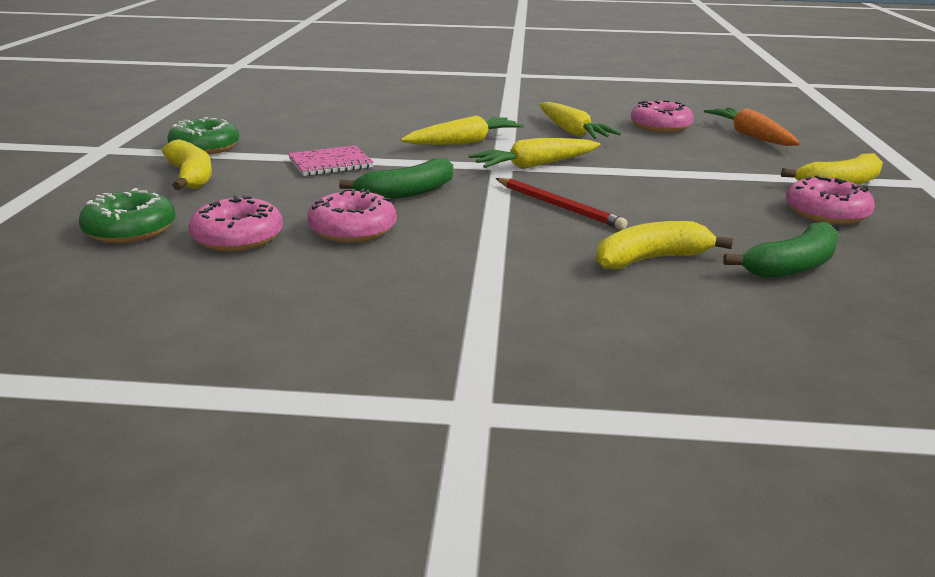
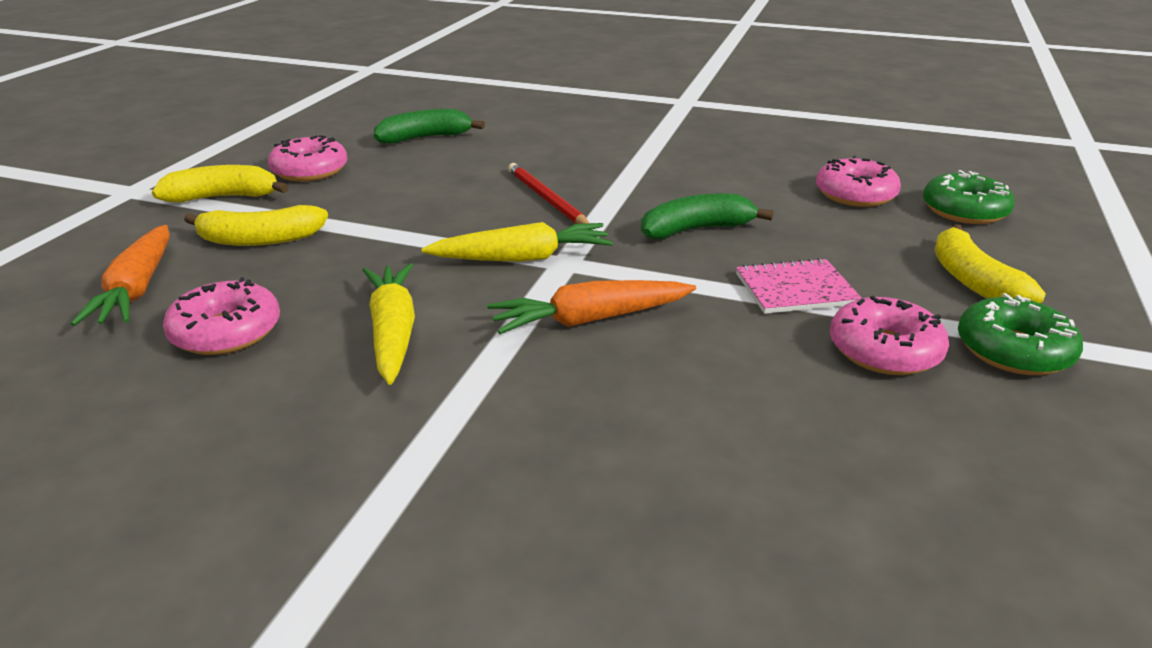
camera: 165 degrees left, 5 degrees up
pink donut [307,189,396,243] -> pink donut moved to [830,296,949,375]
yellow carrot [401,115,524,145] -> orange carrot [487,280,696,334]
yellow banana [596,221,733,269] -> yellow banana moved to [184,205,328,246]

